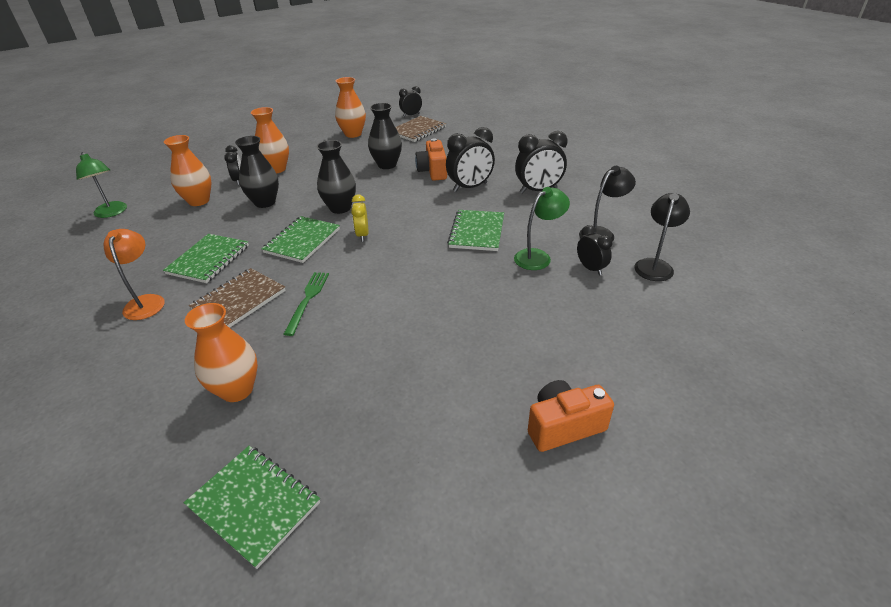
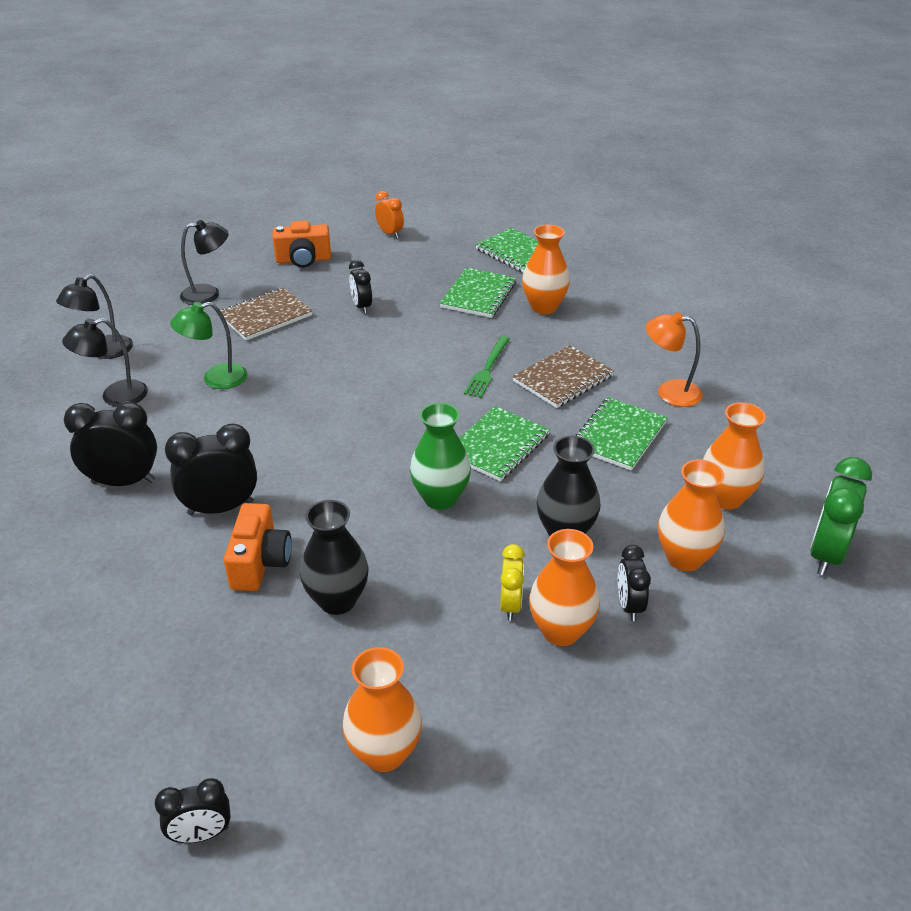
camera: 170 degrees left, 0 degrees up
green lamp [76,152,127,218] -> green clock [810,457,872,575]
orange lamp [104,229,165,320] -> orange lamp turned 105 degrees clockwise [646,312,703,407]
black vase [317,140,356,214] -> green vase [410,403,471,510]
yellow clock [351,195,369,242] -> yellow clock moved to [500,544,525,621]
brown notebook [395,116,446,142] -> brown notebook moved to [220,287,312,340]
green notebook [447,210,504,251] -> green notebook moved to [440,268,516,318]
black clock [577,225,612,276] -> black clock moved to [349,260,372,314]
none -> black lamp [180,220,229,305]
none -> orange clock [375,191,404,238]
none -> orange vase [703,402,766,510]

